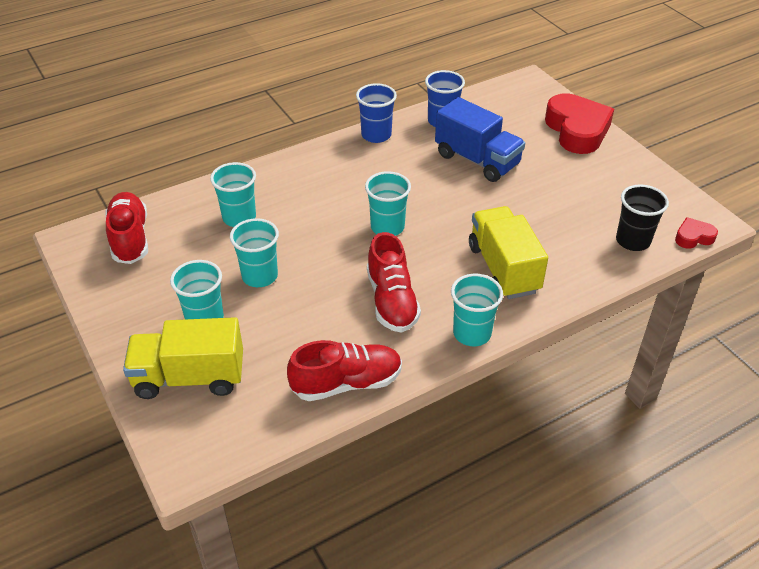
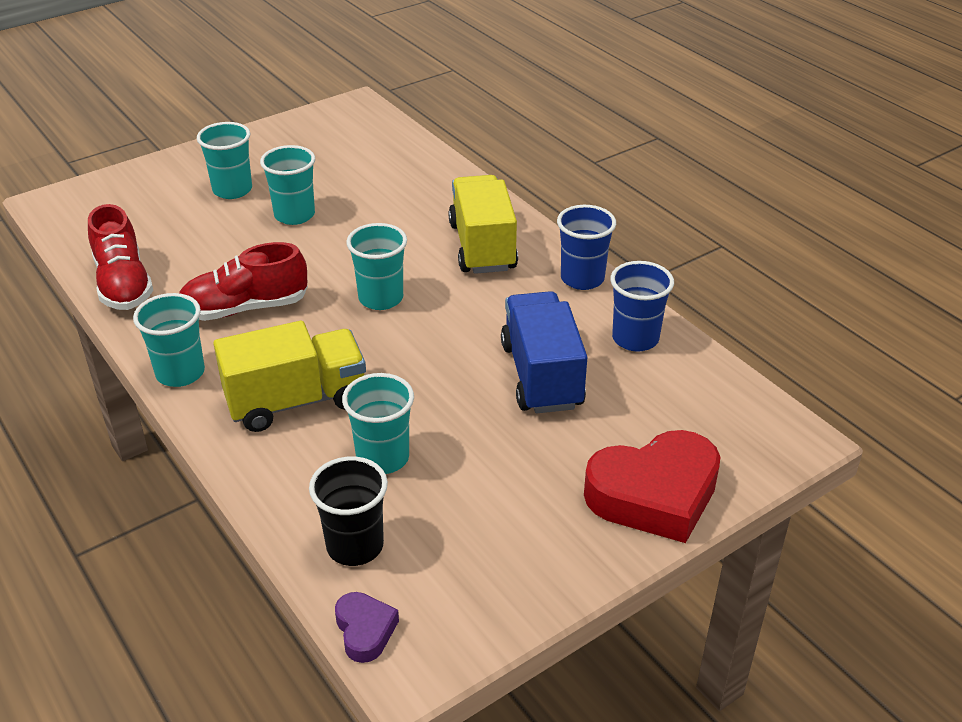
camera: 85 degrees right, 5 degrees down
red shoe [105,192,148,264] -> none
yellow truck [123,317,243,399] -> yellow truck moved to [449,175,518,274]
turquoise cup [210,162,256,227] -> turquoise cup moved to [342,373,414,474]
blue truck [435,97,525,182] -> blue truck turned 135 degrees clockwise [501,291,587,413]
red heart [675,217,718,249] -> purple heart [335,592,399,663]

